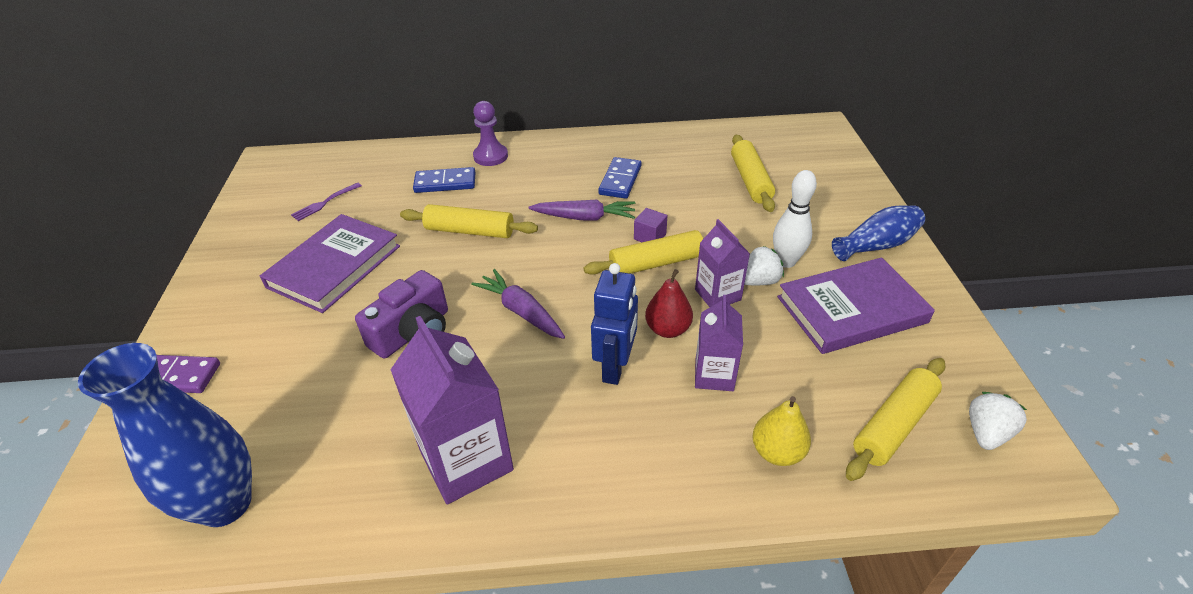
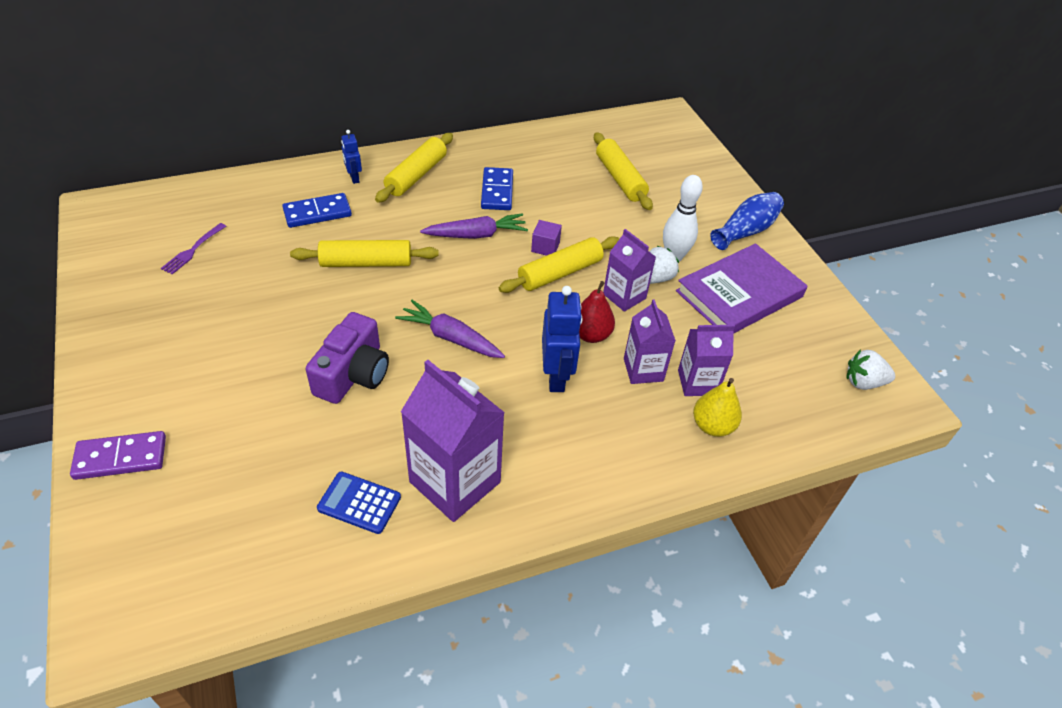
camera: 20 degrees left, 5 degrees up
blue vase [78,343,252,527] -> none
purple book [260,214,400,313] -> none
purple pawn [473,101,508,166] -> blue robot [341,130,362,184]
yellow rolling pin [846,358,945,481] -> yellow rolling pin moved to [375,133,453,203]
white strawberry [969,392,1027,450] -> white strawberry turned 105 degrees counterclockwise [847,349,895,390]
none -> blue calculator [317,471,401,534]
none -> purple carton [678,325,735,396]

